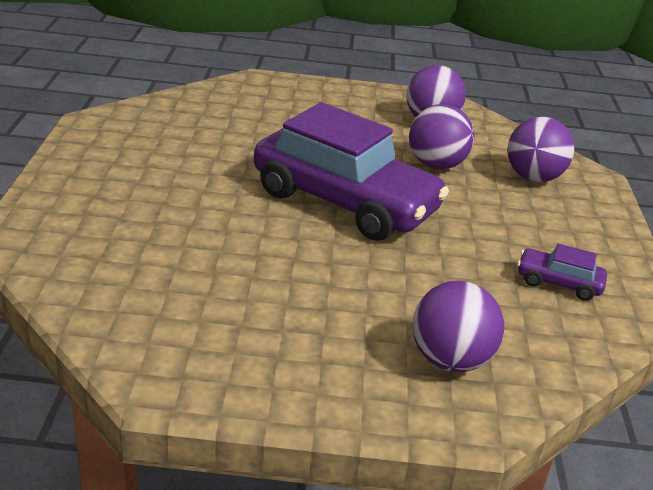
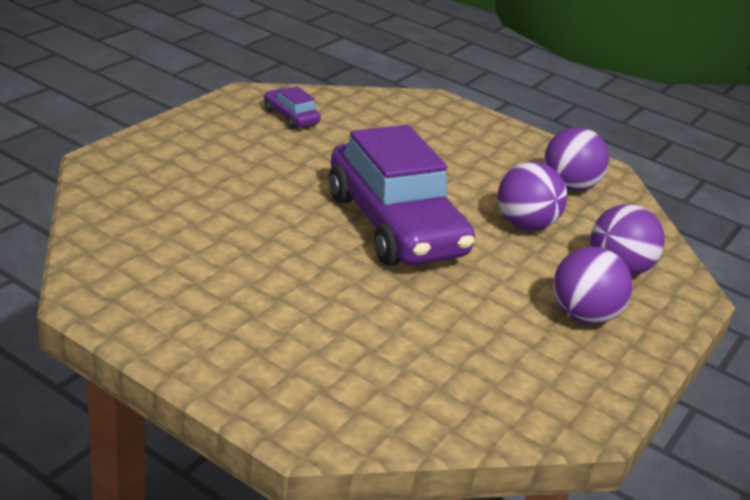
camera: 30 degrees right, 0 degrees up
purple ball [413,281,504,372] -> purple ball moved to [553,247,633,324]
purple car [517,244,607,301] -> purple car moved to [264,86,321,129]

